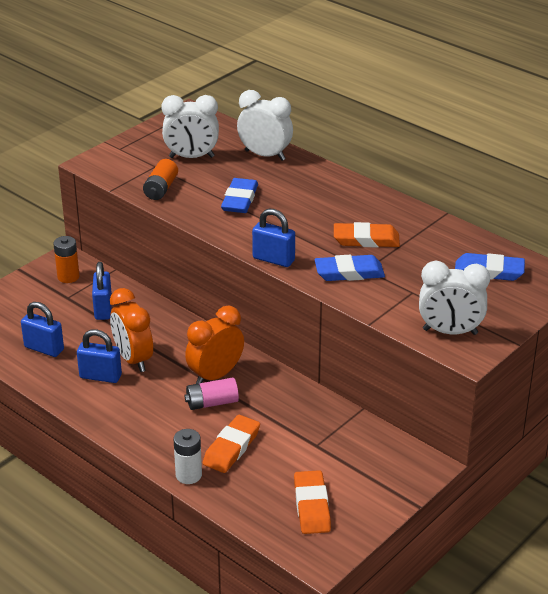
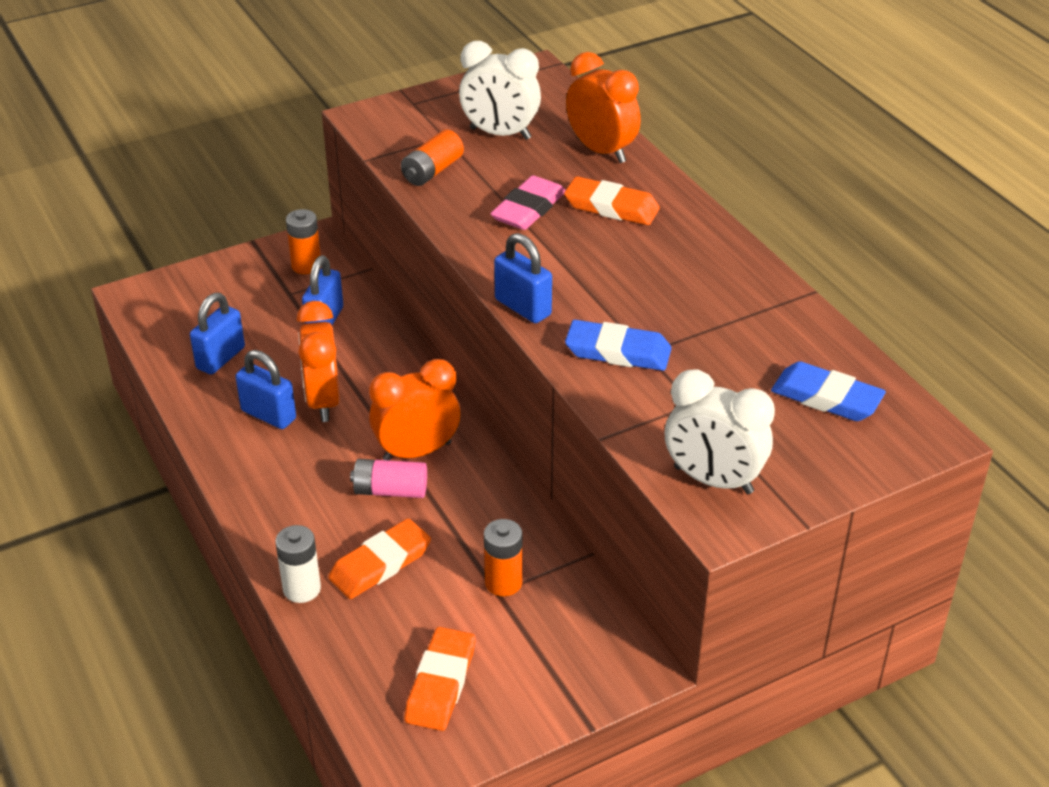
camera: 20 degrees right, 5 degrees up
blue padlock [21,302,64,357] -> blue padlock turned 75 degrees clockwise [190,293,245,374]
blue eraser [221,178,258,213] -> pink eraser [490,175,566,230]
white clock [237,90,293,161] -> orange clock [566,52,641,163]
orange eraser [334,222,400,248] -> orange eraser moved to [564,176,660,225]
none -> orange battery [484,519,523,596]

